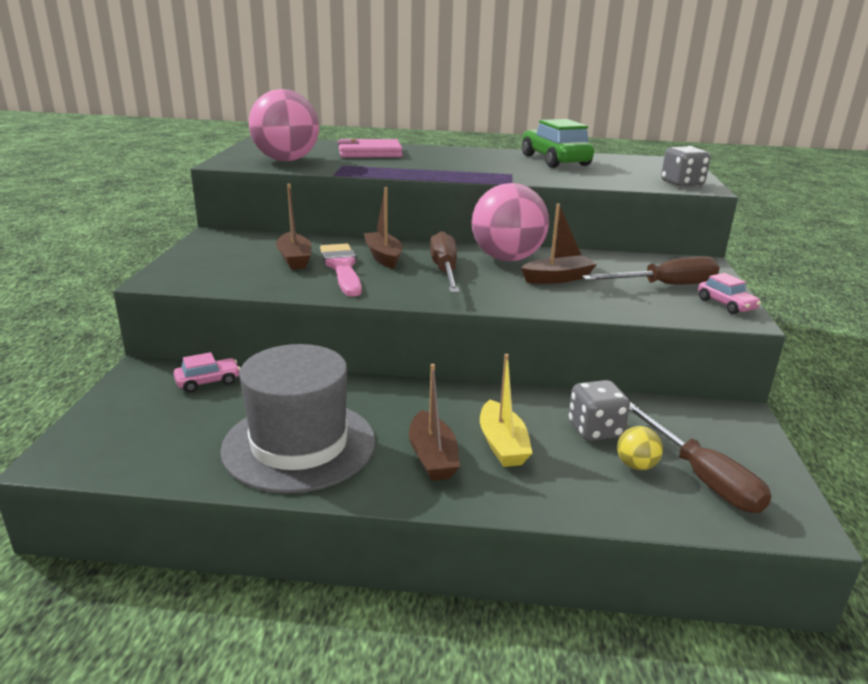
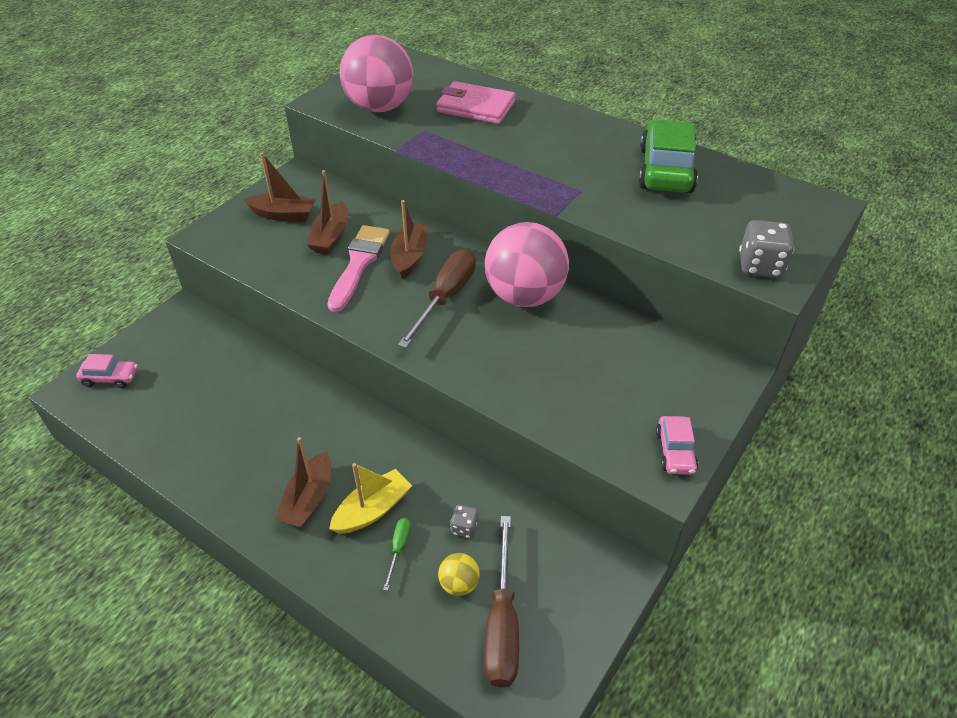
camera: 30 degrees right, 20 degrees up
pink car [173,352,241,392] -> pink car moved to [76,354,138,388]
grey hat [220,344,375,493] -> none
yellow boat [480,354,532,467] -> yellow boat turned 150 degrees counterclockwise [329,463,412,534]
brown boat [521,204,597,284] -> brown boat moved to [243,153,316,221]
grey dice [569,380,630,441] -> grey dice [450,505,479,538], size x0.55
brown screwdriver [582,256,720,285] -> none
none -> green screwdriver [383,518,411,591]

